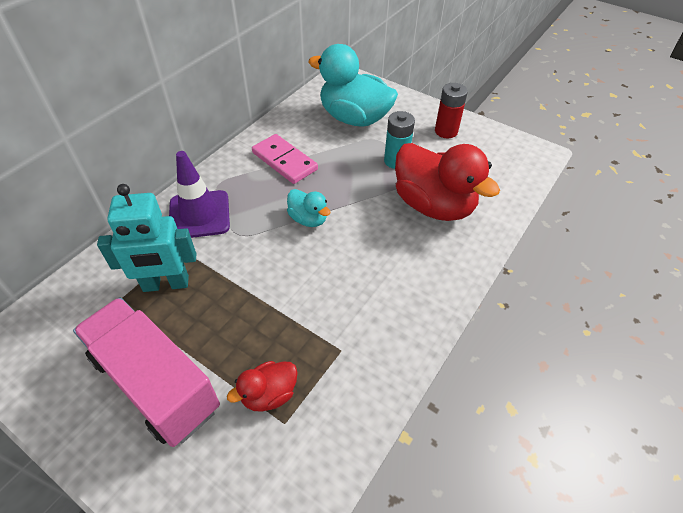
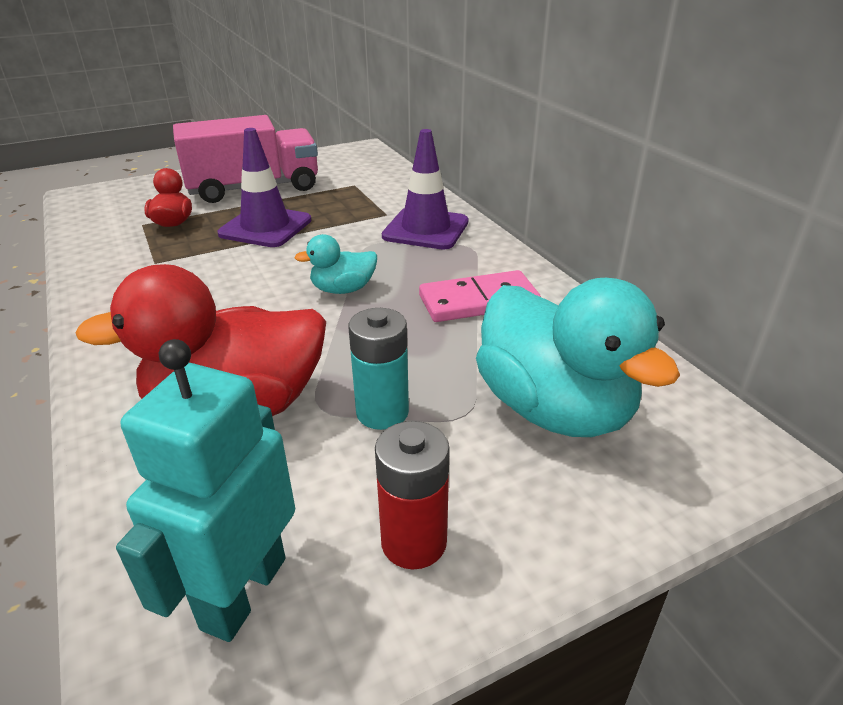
camera: 120 degrees right, 15 degrees down
turquoise robot [97,184,196,292] -> turquoise robot moved to [116,339,295,642]
turquoise duck [308,44,398,127] -> turquoise duck turned 90 degrees clockwise [476,278,680,437]
none -> purple traffic cone [218,128,312,247]

